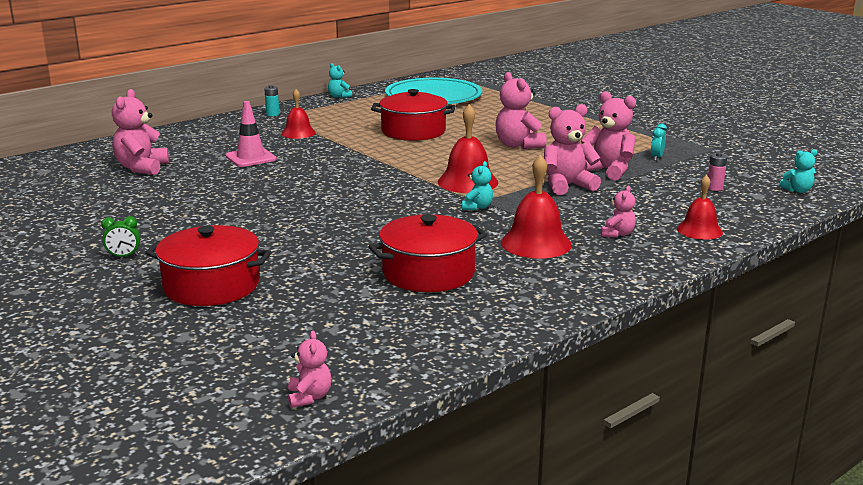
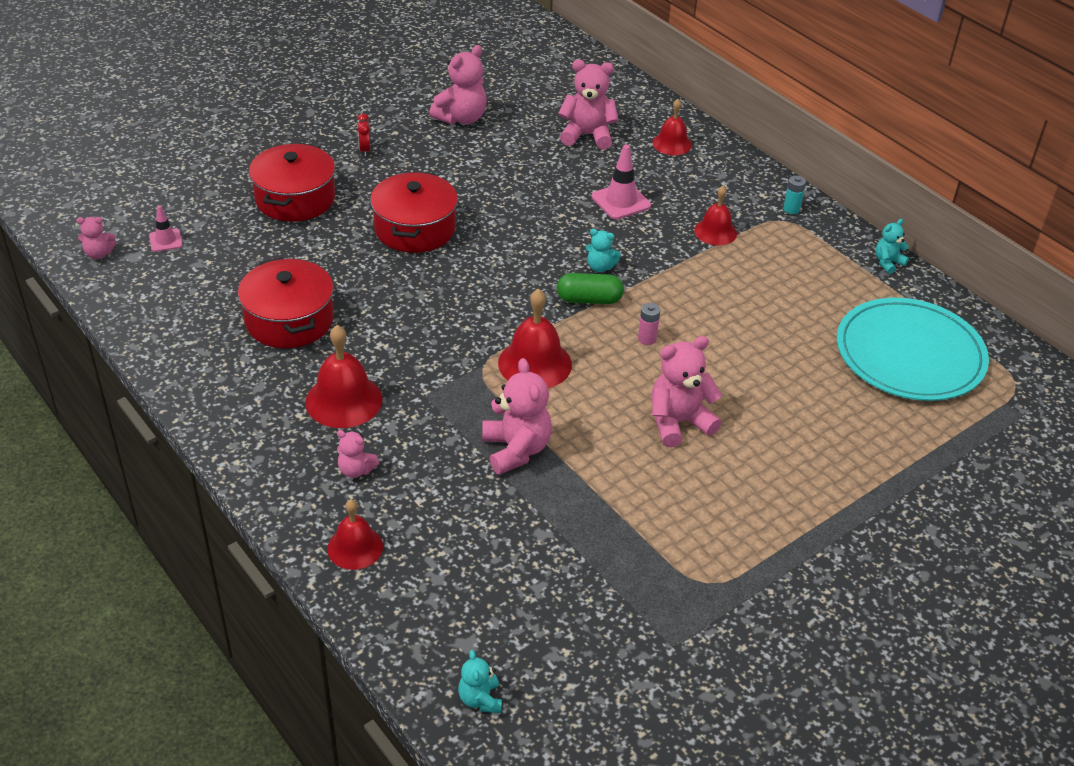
camera: 90 degrees right, 20 degrees up
green clock [101,216,140,258] -> red clock [357,114,370,156]
red pot [371,89,455,141] -> red pot moved to [370,171,458,253]
turquoise teddy bear [462,161,493,210] -> turquoise teddy bear moved to [585,229,621,272]
pink teddy bear [581,91,636,180] -> pink teddy bear moved to [429,45,487,125]
turquoise clock [651,123,667,161] -> none
pink battery [708,153,727,191] -> pink battery moved to [638,303,660,345]
none -> pink traffic cone [149,205,183,252]
none -> green capsule [557,273,624,304]
none -> red bell [652,99,692,155]

